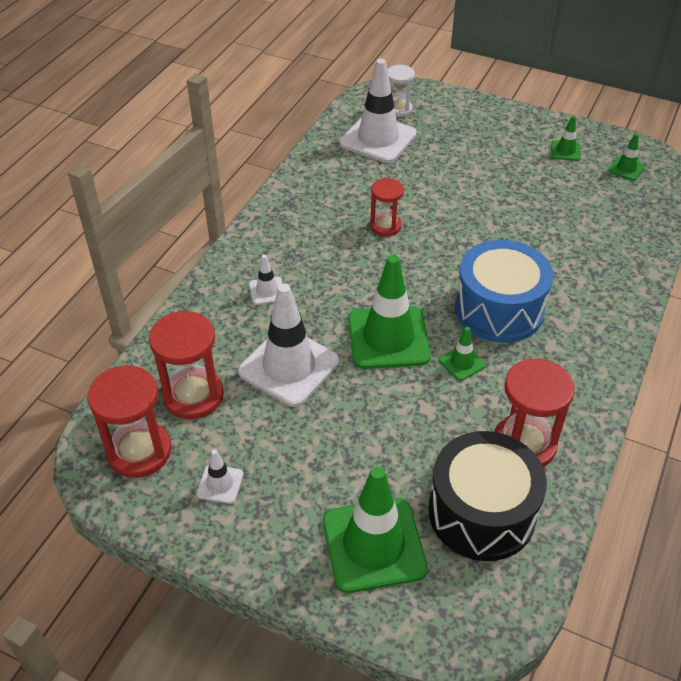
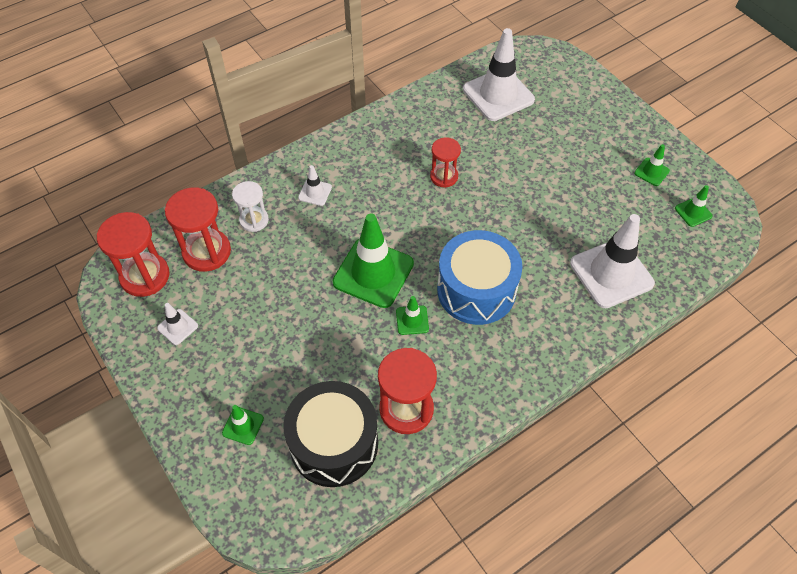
camera: 30 degrees right, 10 degrees up
white traffic cone [238,283,339,407] -> white traffic cone moved to [570,214,655,308]
green traffic cone [323,466,428,593] -> green traffic cone [222,405,264,445], size x0.46
white hourglass [388,65,415,117] -> white hourglass moved to [232,181,269,232]

